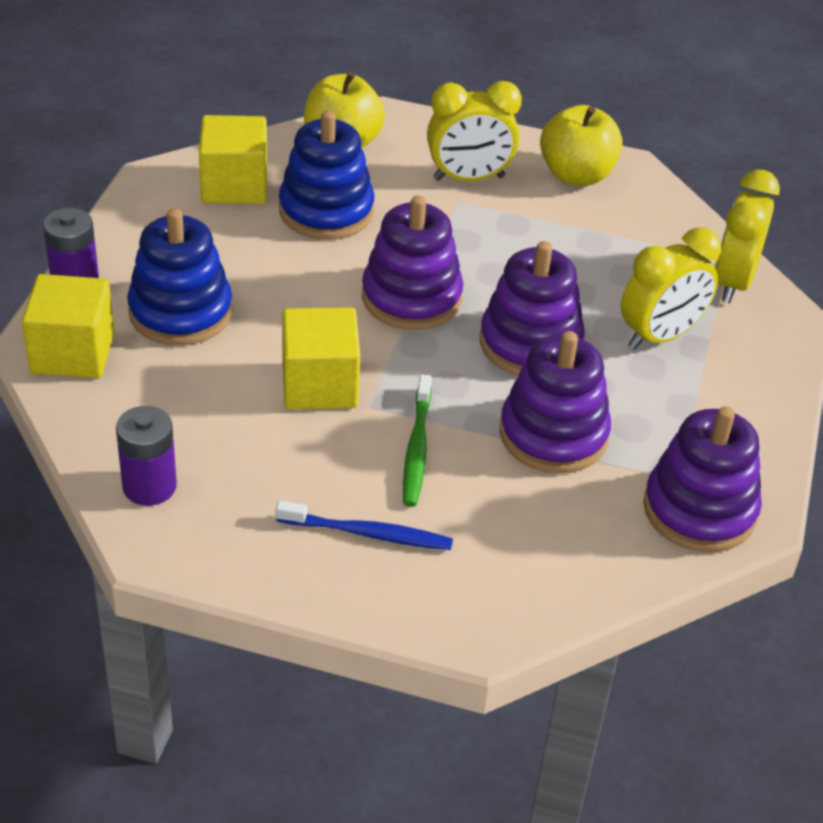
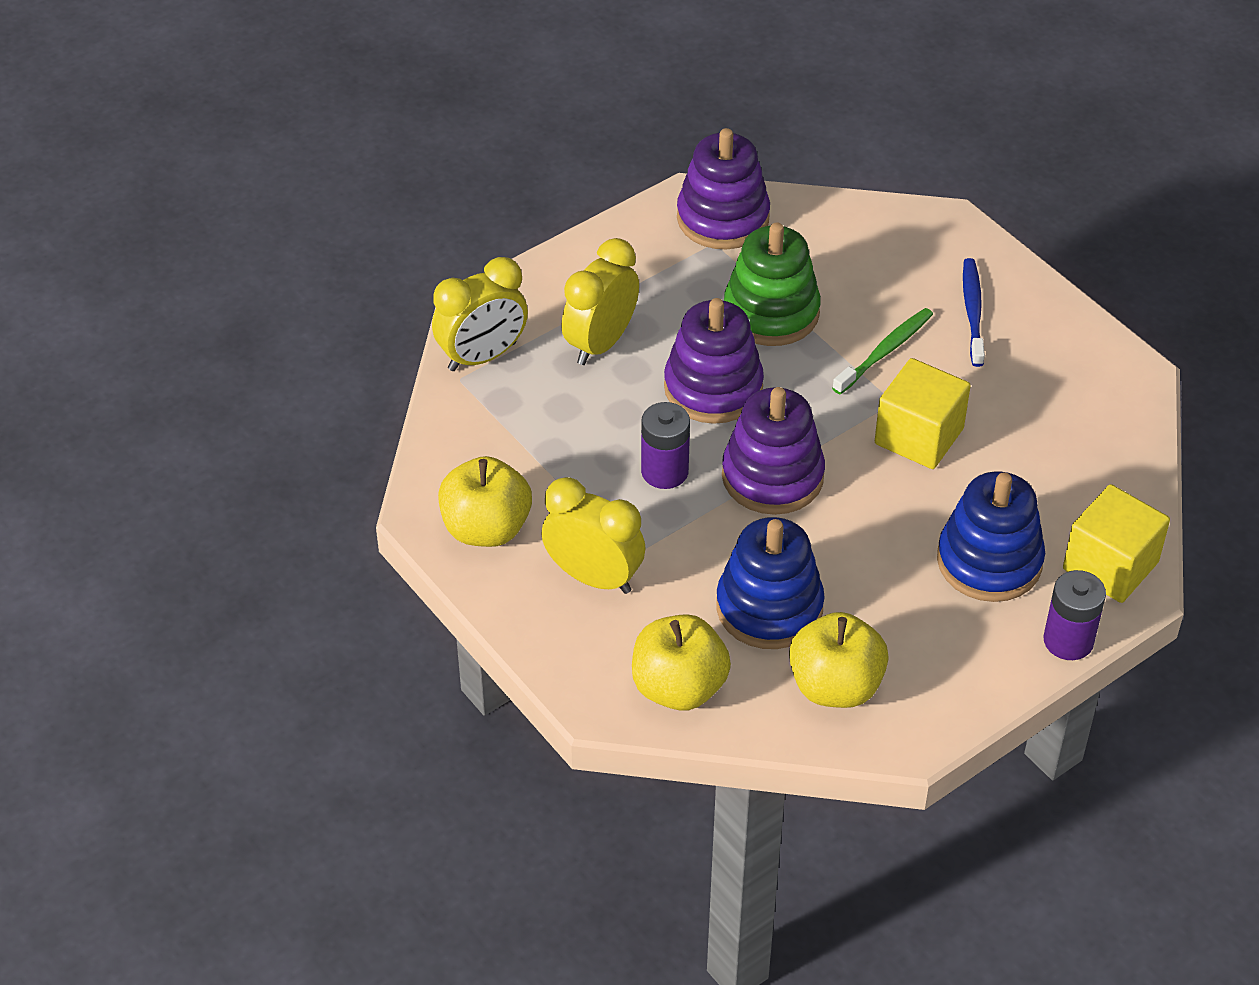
camera: 140 degrees left, 5 degrees up
purple battery [116,406,177,506] -> purple battery moved to [641,402,690,489]
yellow cube [199,115,267,204] -> yellow apple [789,612,889,708]
blue toothbrush [276,501,453,550] -> blue toothbrush turned 45 degrees clockwise [963,258,985,367]
purple stacking toy [499,331,611,474] -> green stacking toy [724,223,821,346]
yellow clock [621,228,721,350] -> yellow clock turned 60 degrees counterclockwise [561,238,639,365]

